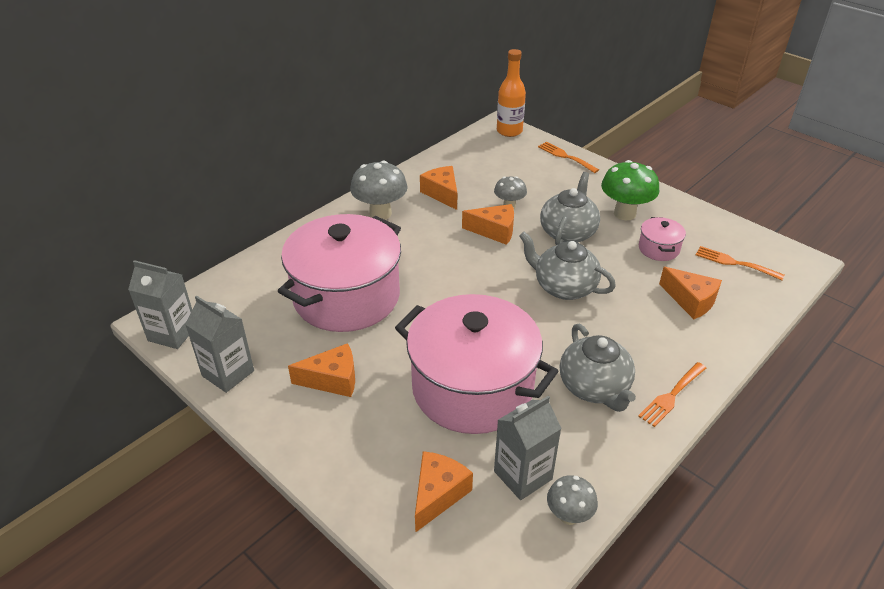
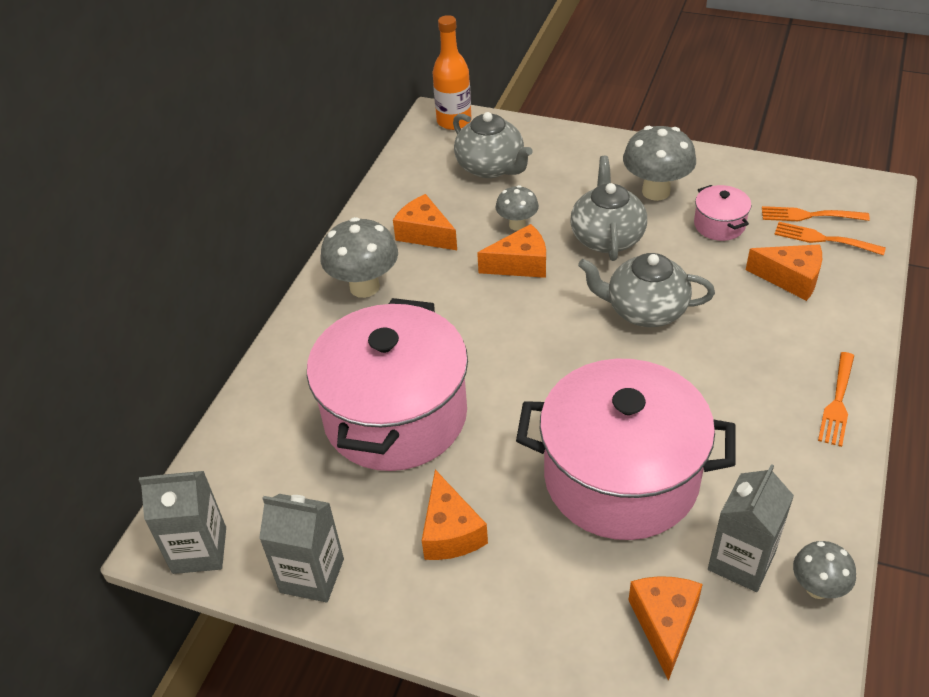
camera: 20 degrees left, 5 degrees up
orange cheese [288,343,355,397] -> orange cheese turned 105 degrees clockwise [422,470,488,560]
orange fork [538,142,599,173] -> orange fork moved to [774,222,886,255]
grey teapot [560,324,636,412] -> grey teapot moved to [453,112,533,178]
green mushroom [601,160,659,220] -> grey mushroom [623,126,696,201]

